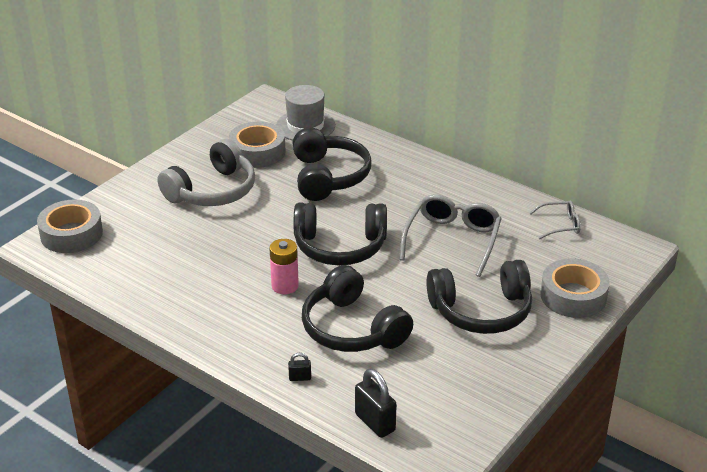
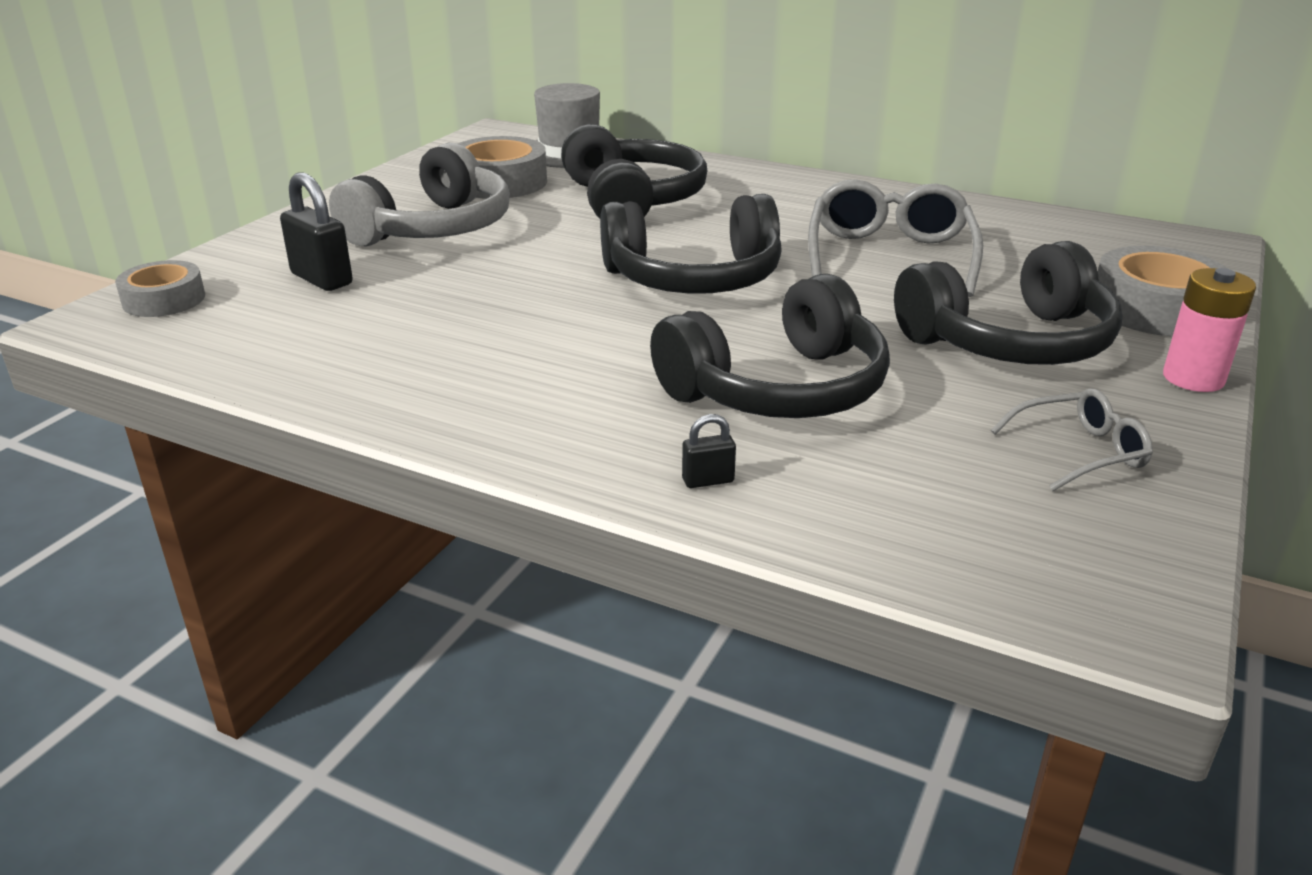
camera: 10 degrees left, 5 degrees down
grey tape [37,200,103,253] -> grey tape [115,260,205,317], size x0.64
pink battery [269,239,299,294] -> pink battery moved to [1163,268,1256,392]
black headphones [302,265,413,352] -> black headphones turned 75 degrees counterclockwise [650,274,890,418]
black padlock [355,369,397,438] -> black padlock moved to [280,172,353,291]
grey glasses [530,200,581,239] -> grey glasses moved to [991,388,1153,491]

